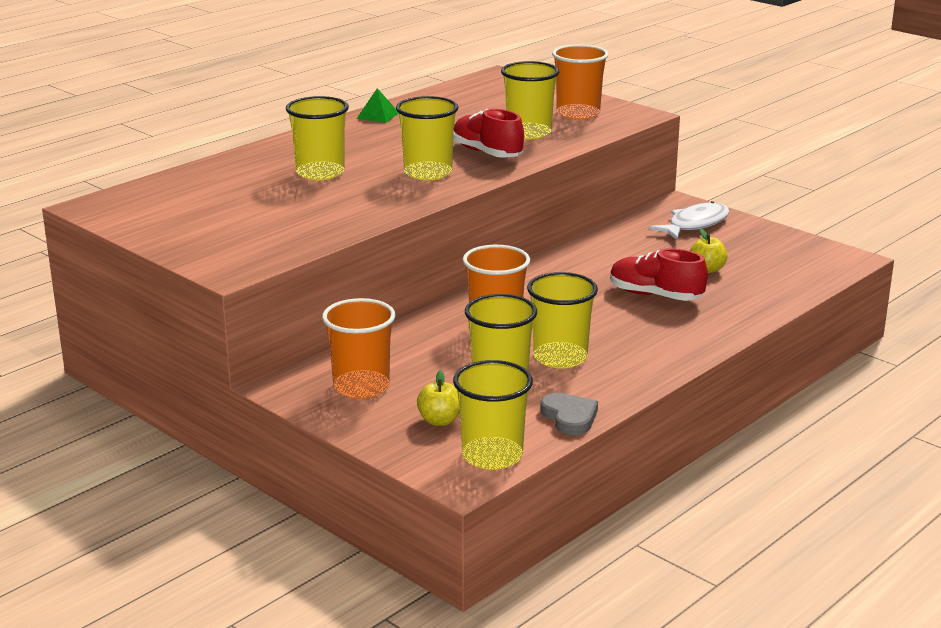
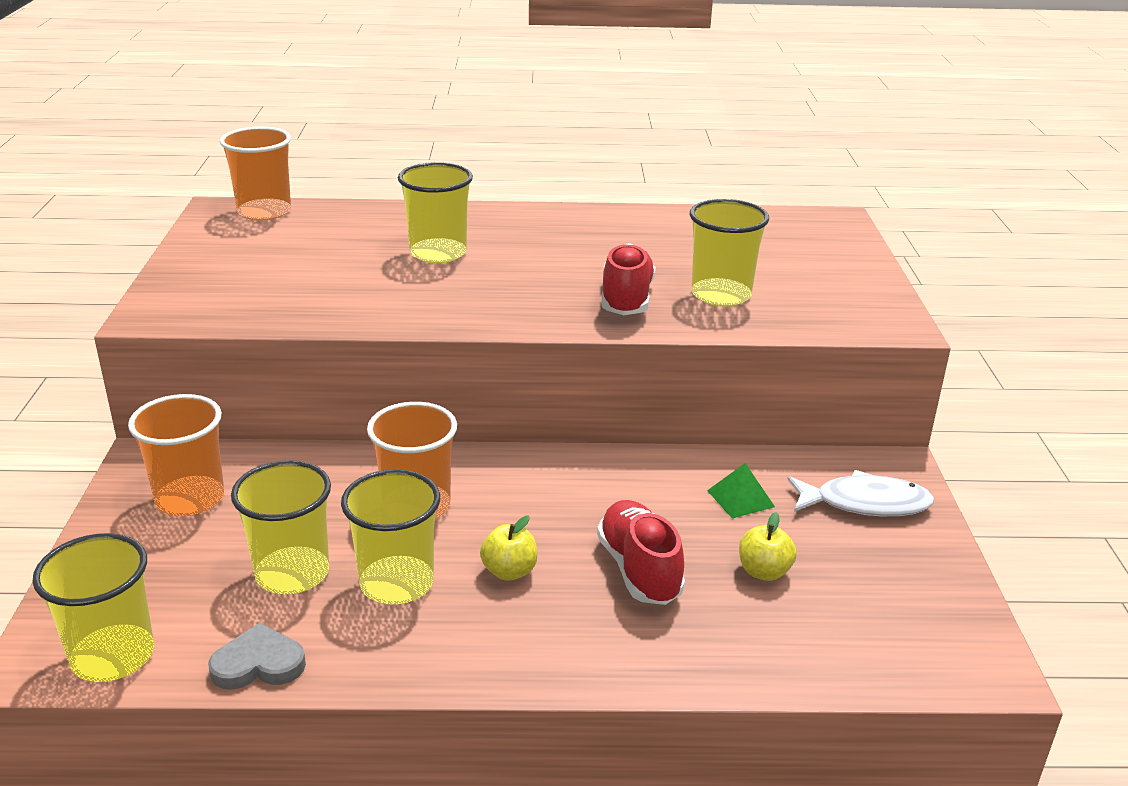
camera: 45 degrees right, 5 degrees up
green pyramid [357,88,398,123] -> green pyramid moved to [707,463,775,518]
yellow cup [396,96,459,180] -> none
yellow apple [417,370,460,426] -> yellow apple moved to [480,516,538,581]
grey heart [540,393,598,435] -> grey heart turned 120 degrees counterclockwise [208,623,306,690]
orange cup [552,44,609,120] -> orange cup moved to [220,127,291,221]

